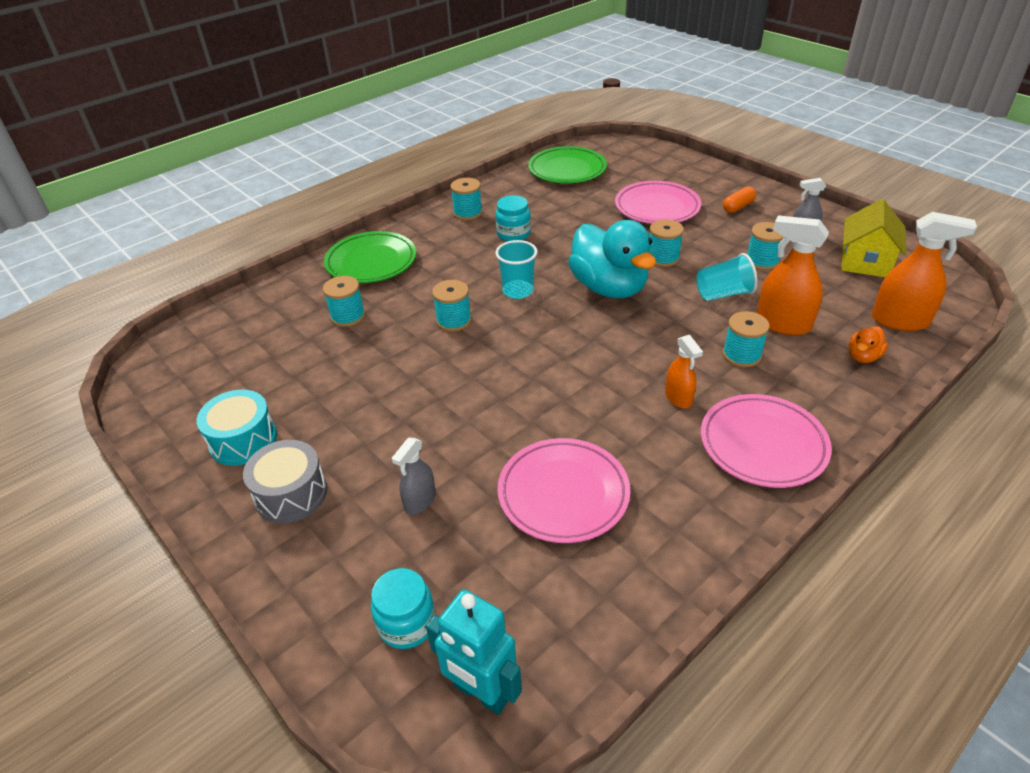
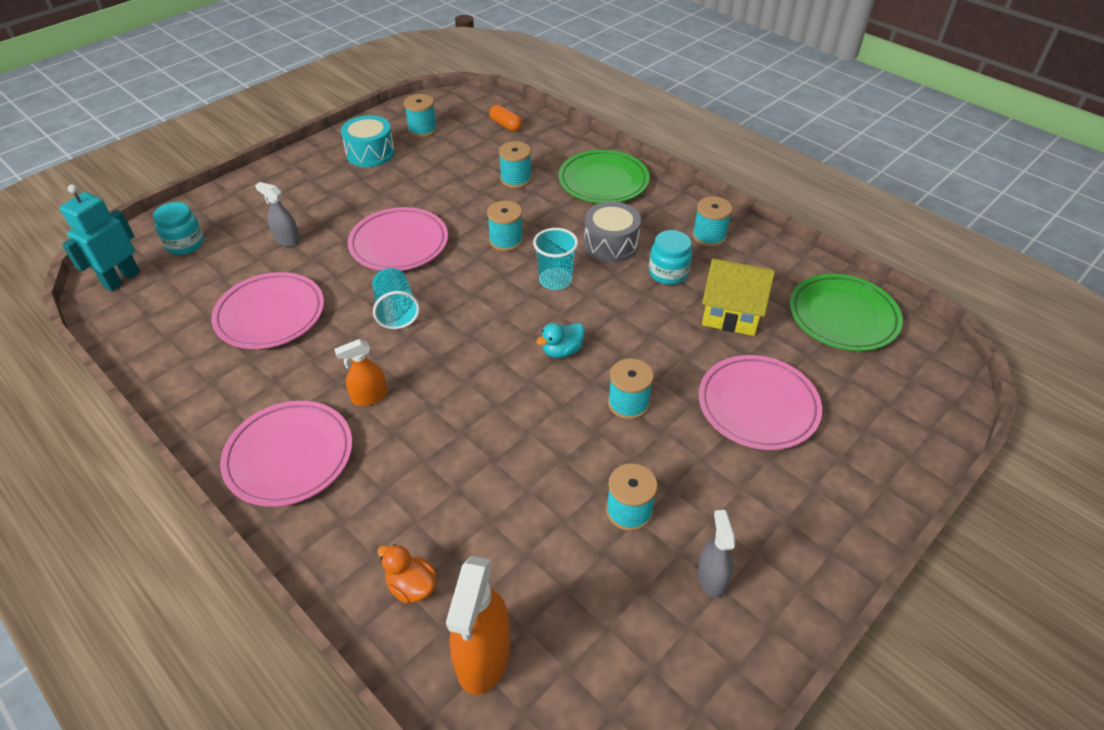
camera: 85 degrees right, 5 degrees up
grey drum [243,440,327,524] -> grey drum moved to [584,202,641,262]
turquoise duck [568,220,656,298] -> turquoise duck [536,323,585,358], size x0.43
turquoise cup [696,253,758,301] -> turquoise cup moved to [372,268,420,329]
orange capsule [723,186,756,213] -> orange capsule moved to [489,105,522,132]
turquoise spool [723,311,769,367] -> turquoise spool moved to [404,94,437,137]
orange spray bottle [757,215,829,335] -> none
yellow house [841,199,906,277] -> yellow house moved to [702,258,775,336]
none -> pink plate [348,207,448,271]

